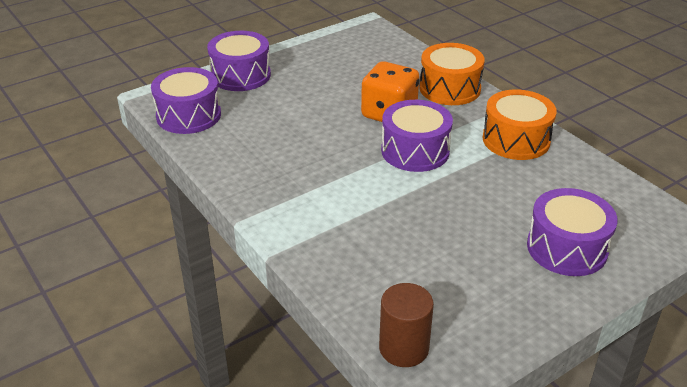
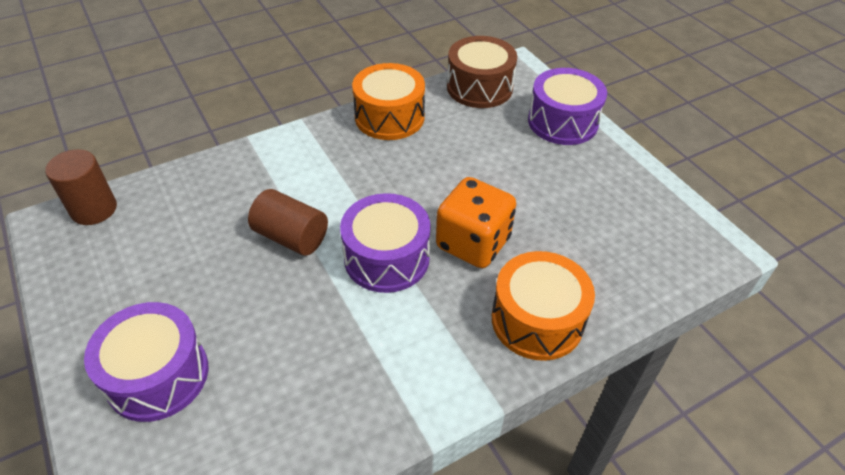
camera: 95 degrees right, 10 degrees up
purple drum [151,67,221,134] -> brown drum [447,36,517,108]
orange drum [483,90,557,160] -> orange drum moved to [352,63,425,140]
none -> brown cylinder [248,189,328,256]

